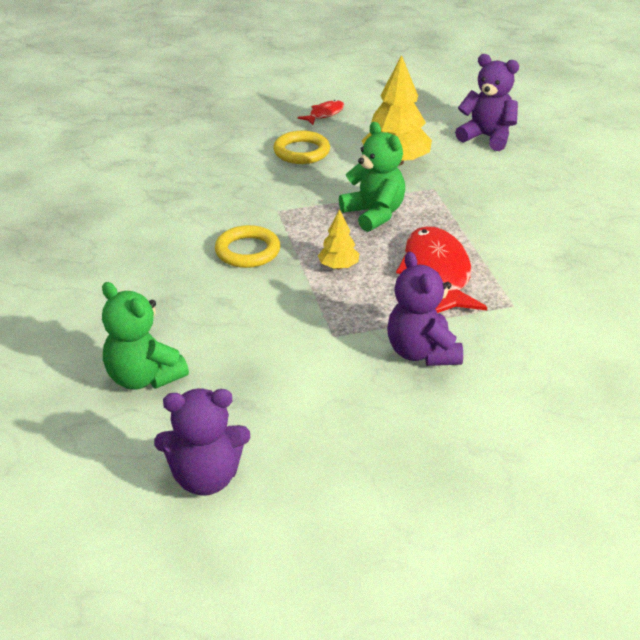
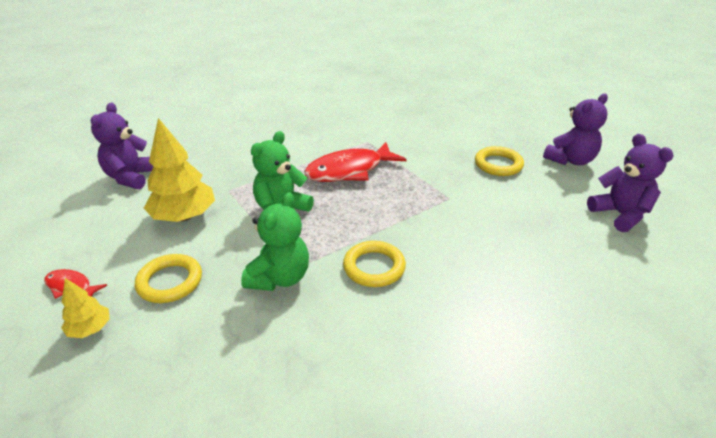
camera: 110 degrees left, 0 degrees up
green teddy bear [102,282,189,390] -> green teddy bear moved to [241,192,309,291]
yellow tree [318,209,359,270] -> yellow tree moved to [61,278,110,338]
purple teddy bear [387,252,463,366] -> purple teddy bear moved to [543,94,608,165]
none -> yellow ring [475,146,524,176]

